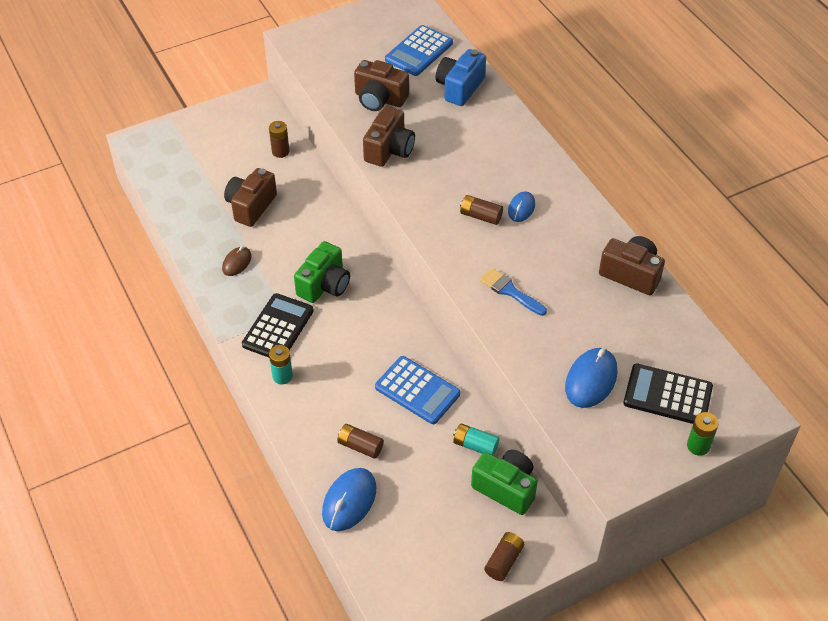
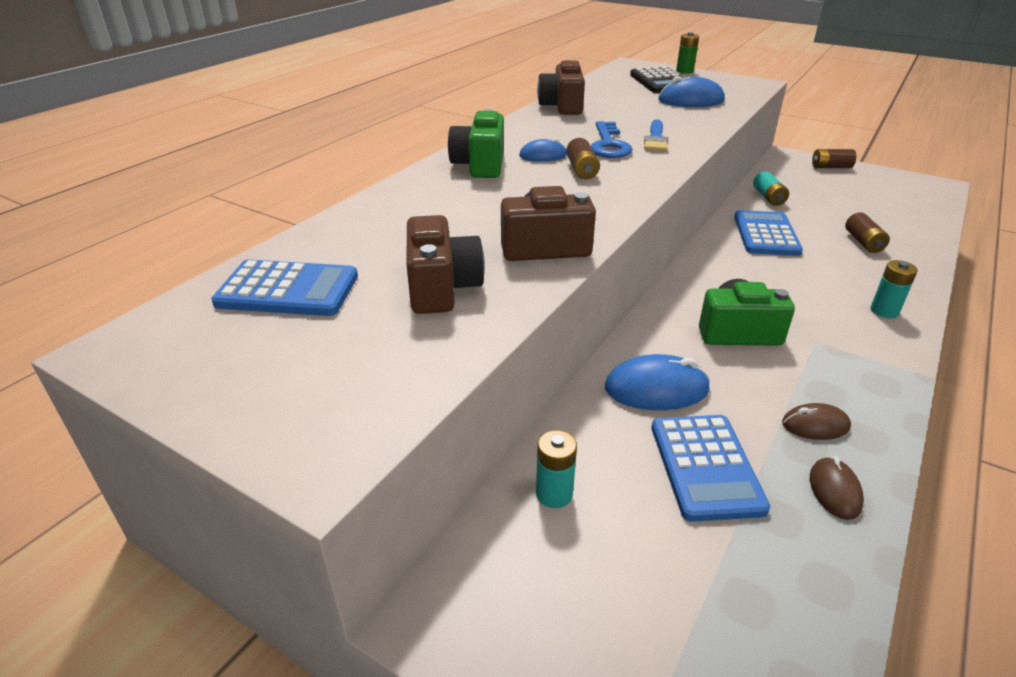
camera: 120 degrees left, 15 degrees down
brown camera [224,168,277,227] -> blue calculator [651,415,770,522]
black calculator [242,293,314,357] -> none
brown battery [269,121,289,158] -> turquoise battery [536,430,577,508]
blue mouse [322,468,376,531] -> blue mouse moved to [605,354,710,410]
blue camera [436,49,486,106] -> none
green camera [471,450,538,515] -> green camera moved to [448,109,504,178]
none -> blue key [591,121,633,158]
none -> brown mouse [810,456,864,520]

